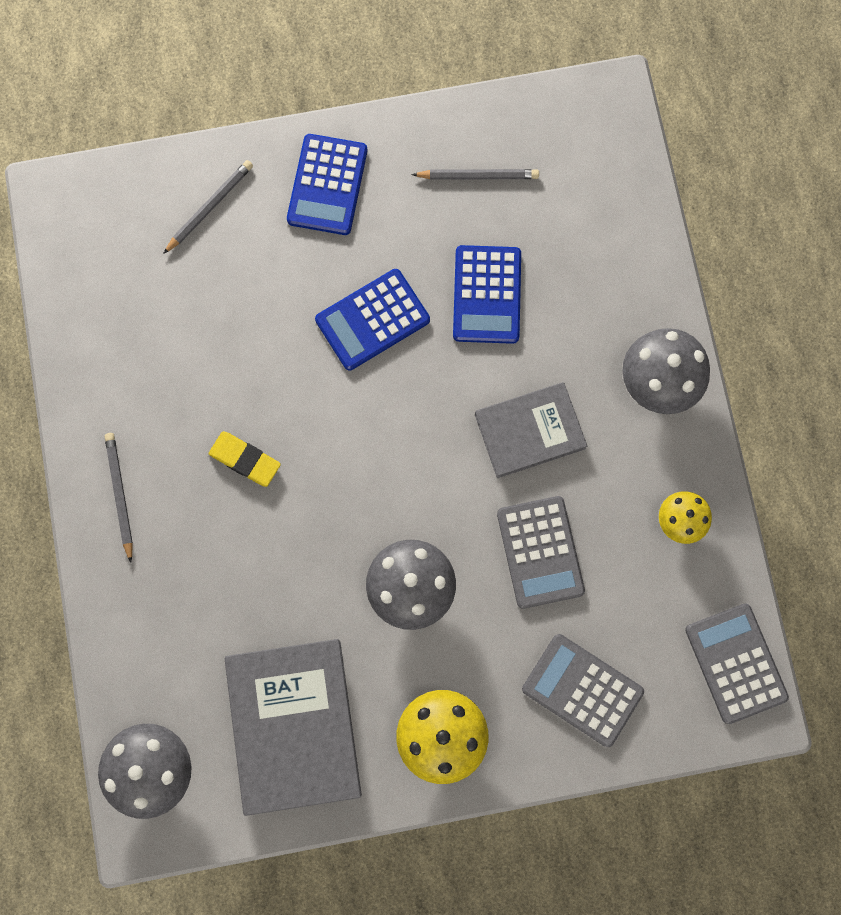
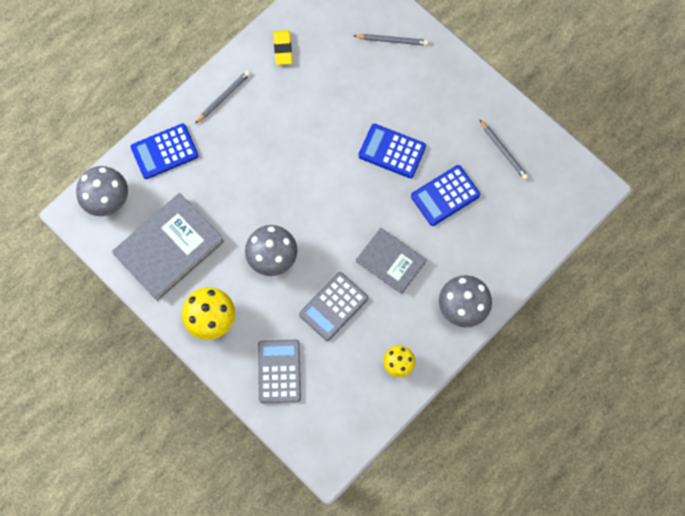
camera: 55 degrees right, 5 degrees down
yellow eraser [209,431,281,487] -> yellow eraser moved to [274,30,292,65]
blue calculator [287,134,367,235] -> blue calculator moved to [131,124,199,179]
grey calculator [685,603,789,724] -> none

